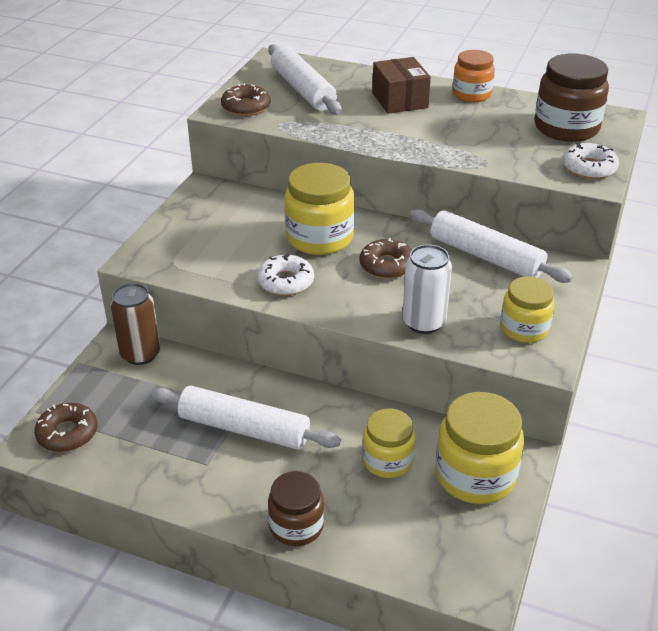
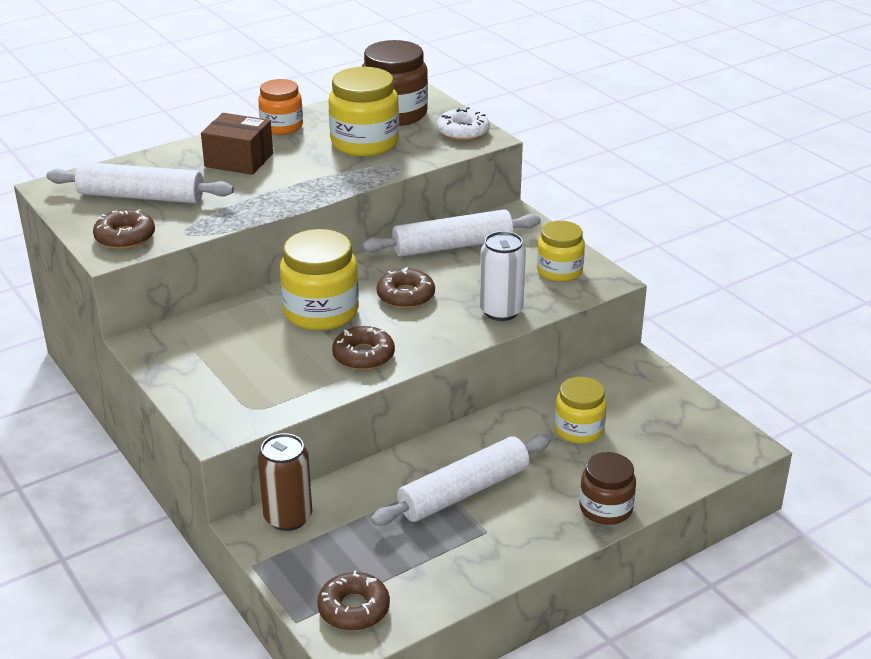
camera: 55 degrees left, 5 degrees down
white donut [257,253,314,296] -> brown donut [332,326,395,370]
yellow jar [435,392,524,504] -> yellow jar moved to [329,67,399,157]

